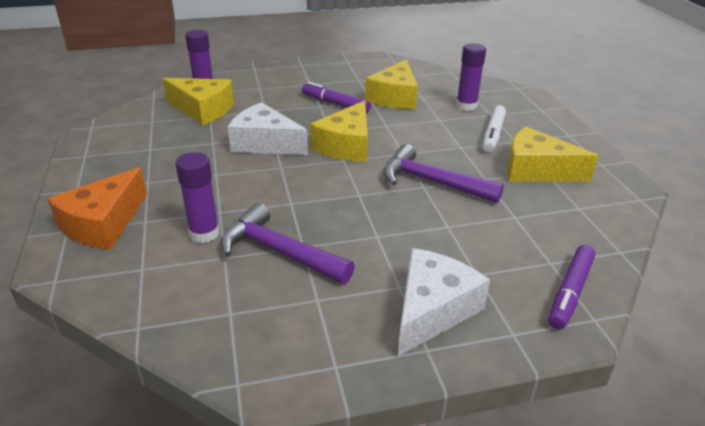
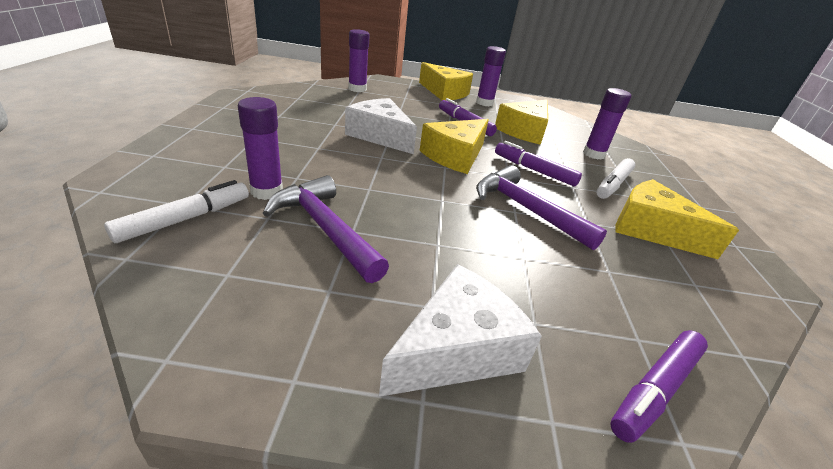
camera: 15 degrees right, 0 degrees up
orange cheese [47,167,147,250] -> none
yellow cheese [163,78,234,125] -> yellow cheese moved to [419,62,473,101]
none -> white marker [104,180,249,243]
none -> purple glue stick [476,46,506,106]
none -> purple marker [495,141,582,187]

